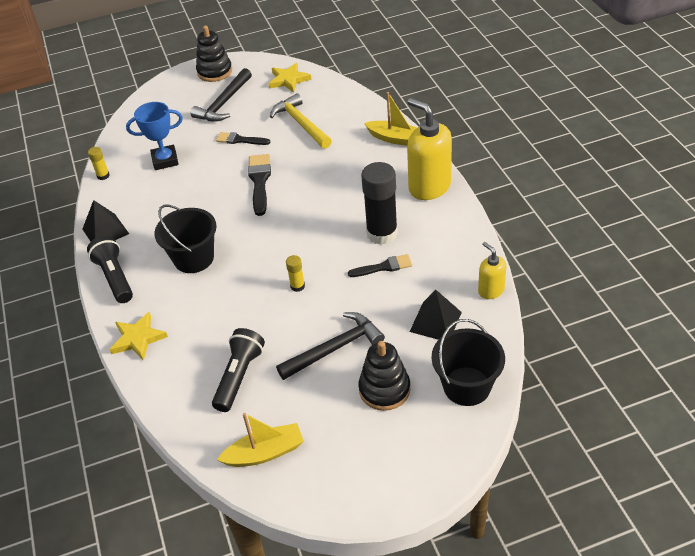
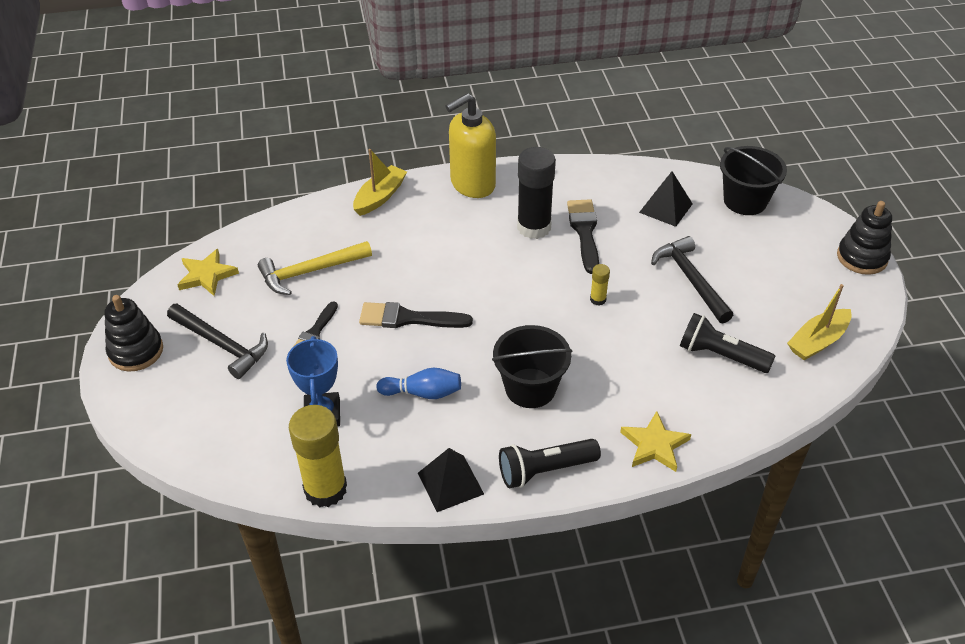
camera: 85 degrees left, 0 degrees up
yellow glue stick [88,147,110,180] -> yellow glue stick [289,405,347,507], size x2.24
yellow boat [217,413,304,467] -> yellow boat turned 120 degrees counterclockwise [787,284,852,360]
black brush [348,254,412,277] -> black brush [567,199,599,274], size x1.51
black stacking toy [358,341,411,411] -> black stacking toy moved to [837,201,892,275]
yellow soap dispenser [478,242,506,299] -> none
none -> blue bowling pin [377,367,461,399]

